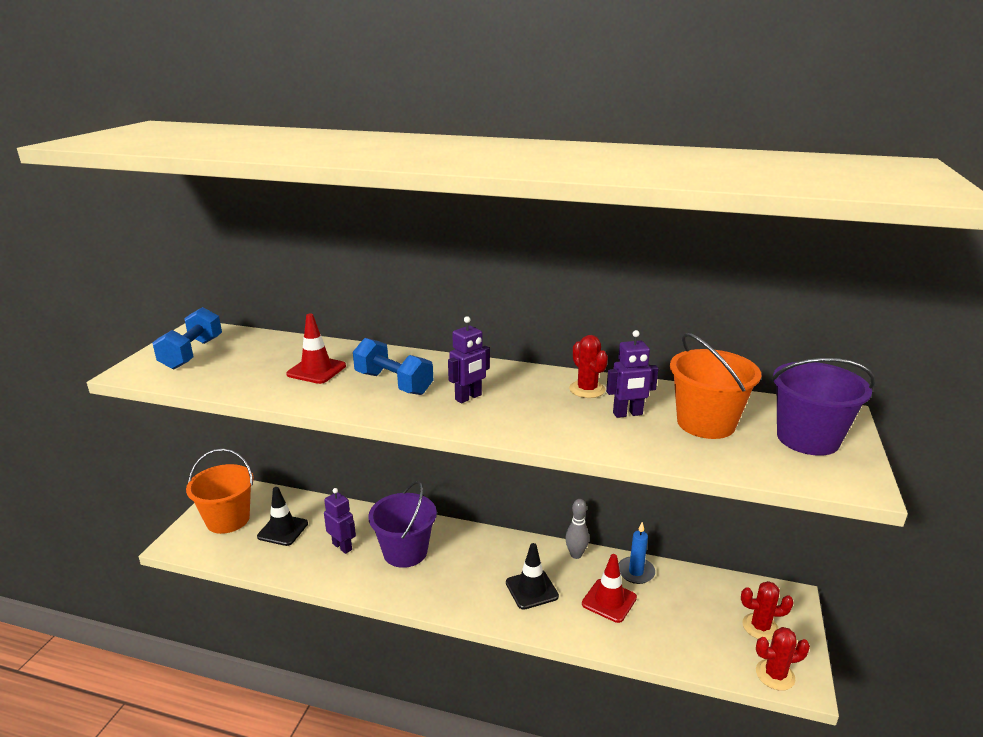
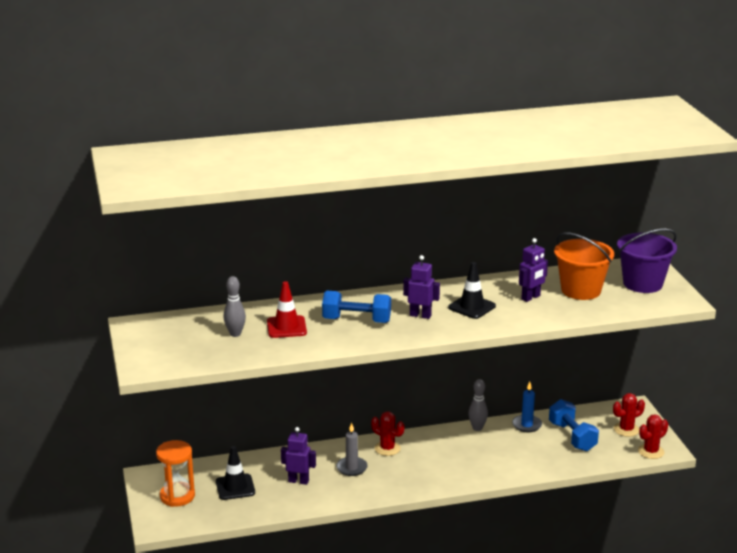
camera: 30 degrees left, 0 degrees up
blue dumbbell [152,307,222,369] -> blue dumbbell moved to [549,399,599,451]
orange bucket [186,449,254,534] -> orange hourglass [156,440,195,507]
purple bucket [368,481,437,568] -> grey candle [336,423,368,476]
purple robot [448,316,490,403] -> purple robot turned 90 degrees counterclockwise [403,255,440,319]
black traffic cone [506,543,559,610] -> black traffic cone moved to [448,262,496,319]
red cactus [569,335,608,398] -> red cactus moved to [371,411,404,456]
red traffic cone [582,554,637,623] -> none
none -> grey bowling pin [223,276,246,337]

